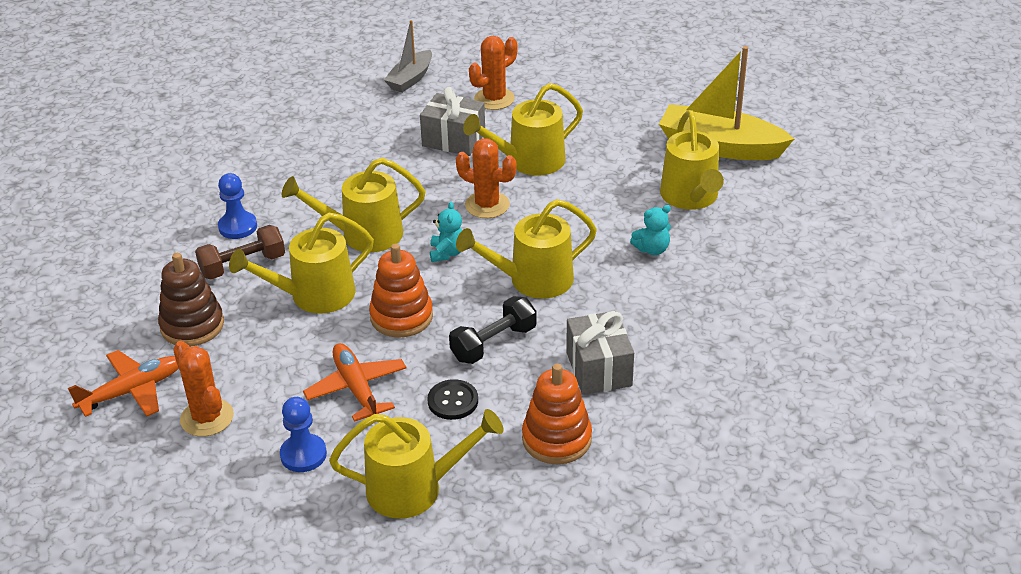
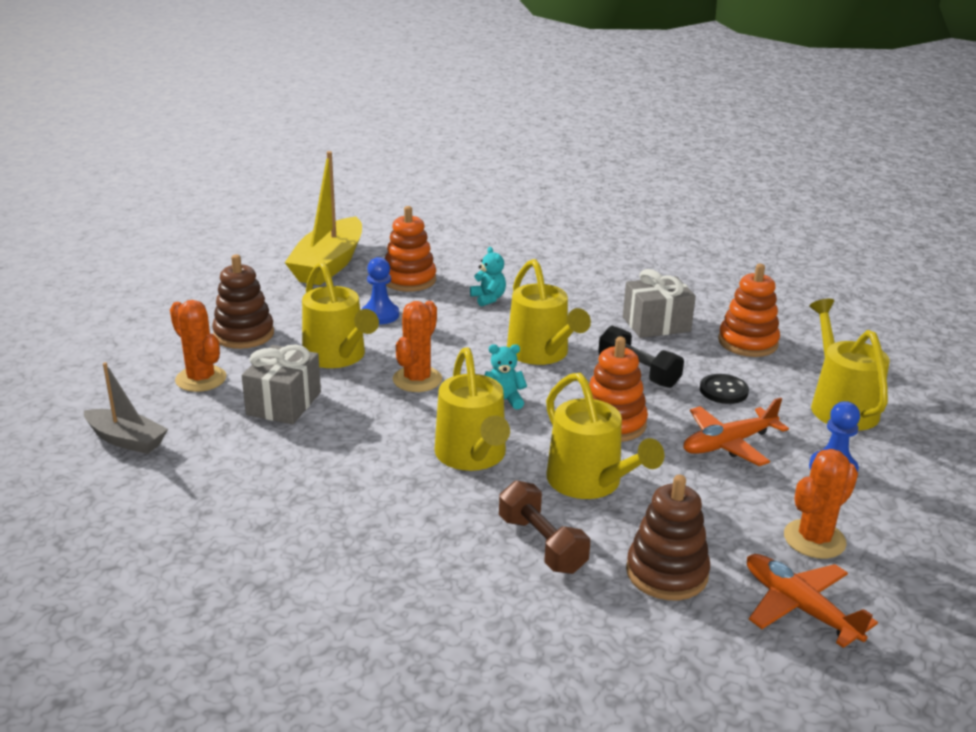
camera: 95 degrees left, 10 degrees down
blue pawn [218,173,257,239] -> blue pawn moved to [361,257,399,324]
yellow watering can [660,110,724,210] -> orange stacking toy [385,206,436,292]
none -> brown stacking toy [212,254,274,349]

